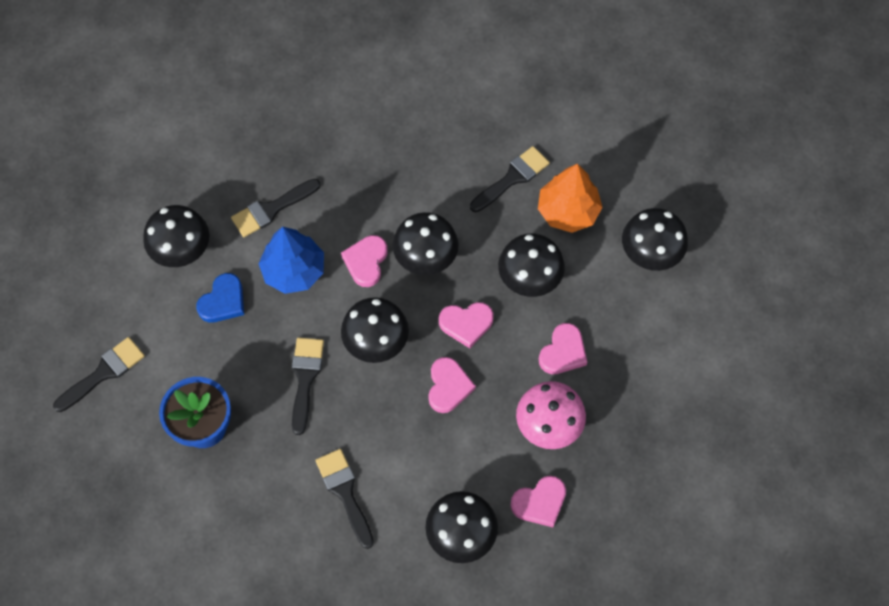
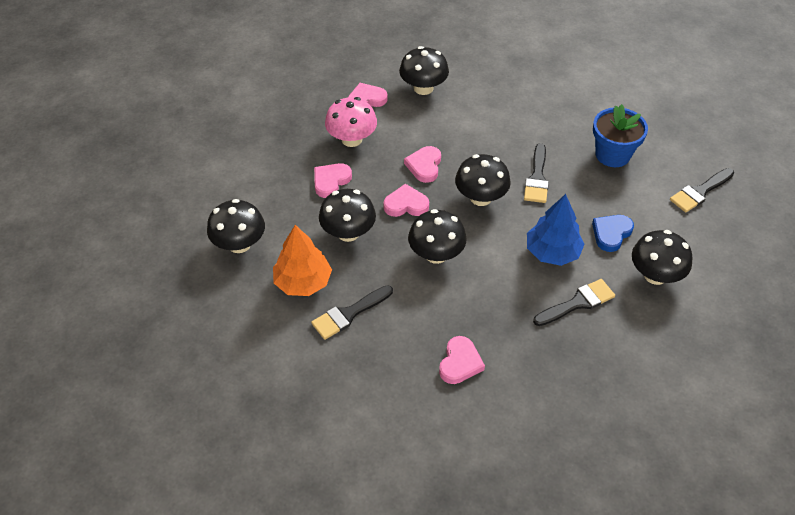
camera: 175 degrees left, 15 degrees down
black brush [315,449,374,549] -> none
pink heart [341,235,388,287] -> pink heart moved to [439,336,485,384]

